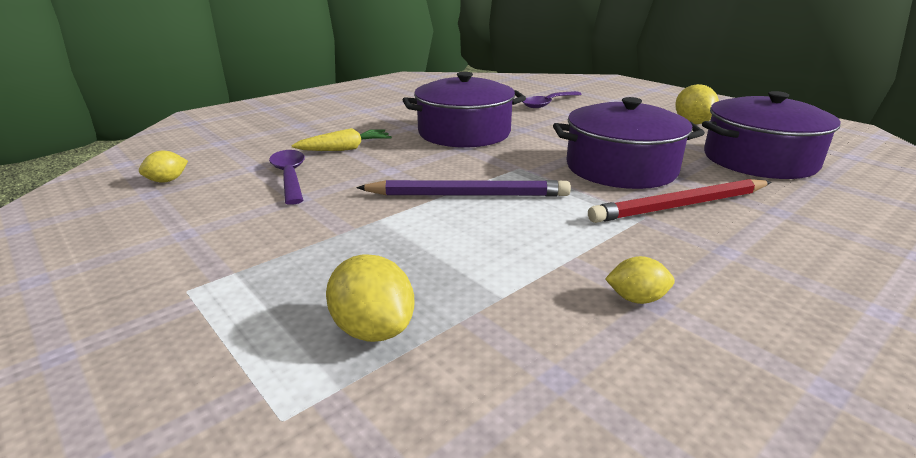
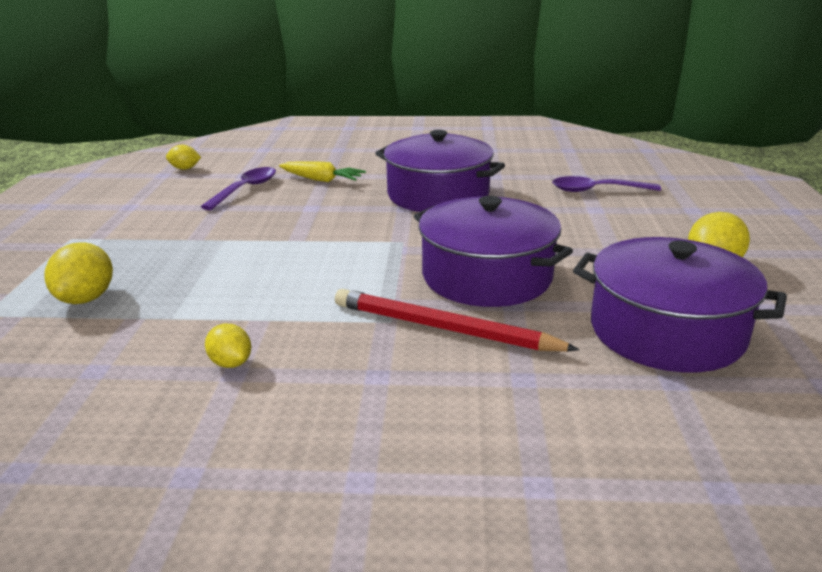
camera: 45 degrees right, 0 degrees up
purple pencil [356,180,571,196] -> none

